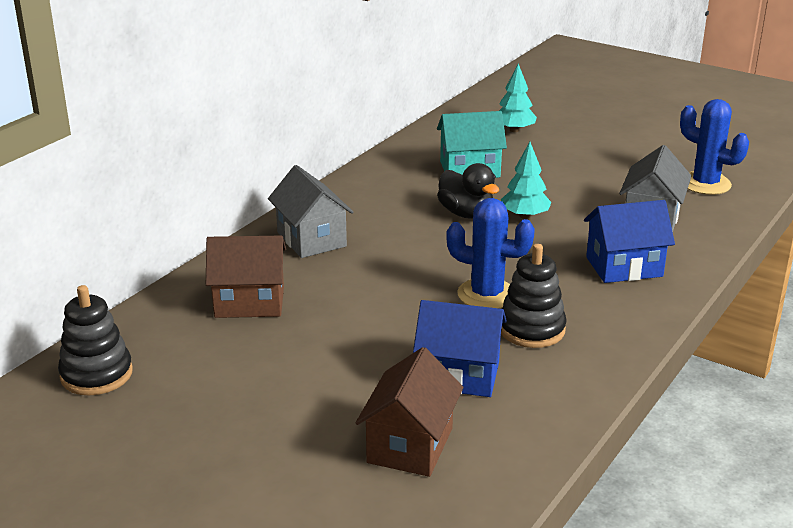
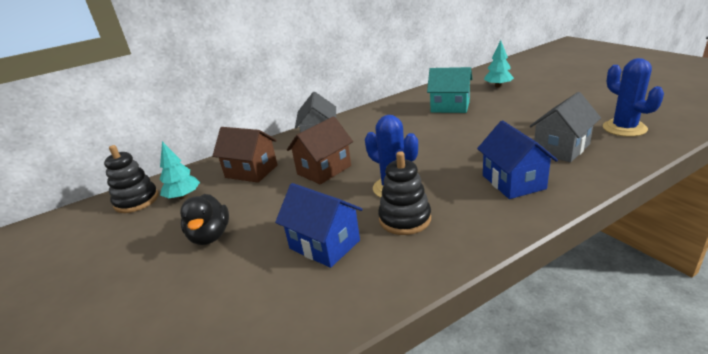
camera: 30 degrees right, 0 degrees up
brown house [356,347,463,477] -> brown house moved to [287,116,353,184]
black duck [437,163,499,219] -> black duck moved to [180,194,229,245]
turquoise tree [501,142,552,219] -> turquoise tree moved to [160,141,200,199]
blue house [584,200,675,283] -> blue house turned 60 degrees clockwise [477,120,558,199]

